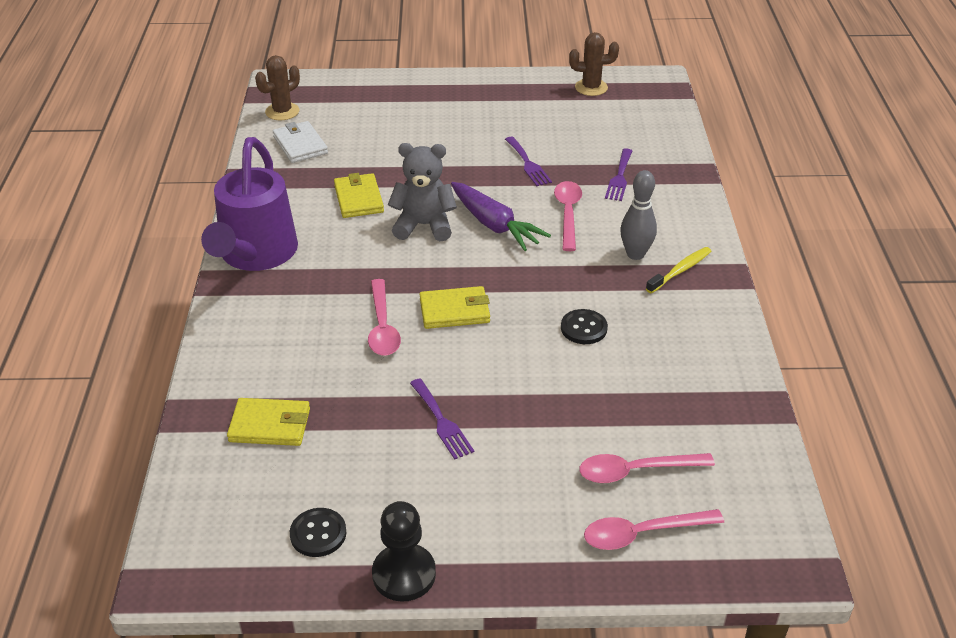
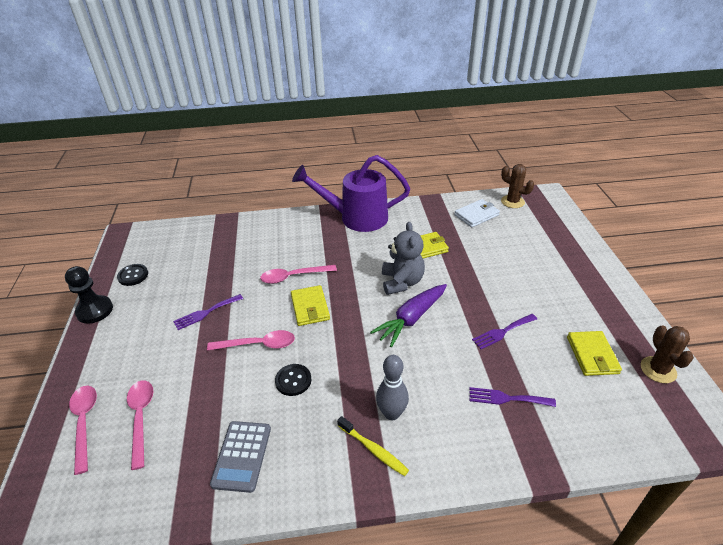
camera: 85 degrees right, 0 degrees up
yellow wallet [227,398,310,446] -> yellow wallet moved to [567,331,622,376]
pink spoon [554,181,582,251] -> pink spoon moved to [207,330,295,351]
none -> grey calculator [210,421,271,493]

